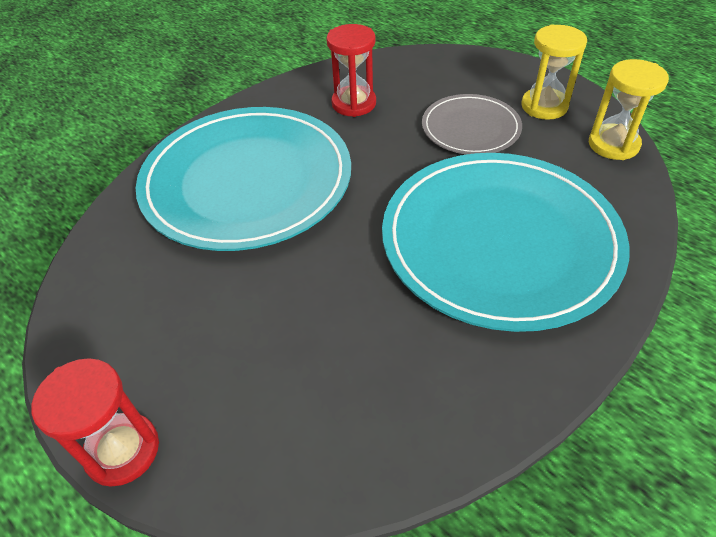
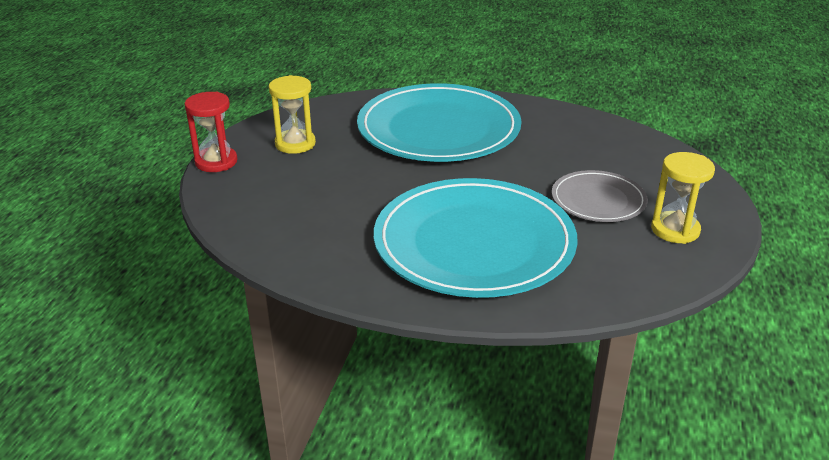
camera: 60 degrees right, 15 degrees down
red hourglass [326,24,376,117] -> none
yellow hourglass [589,59,669,160] -> yellow hourglass moved to [269,75,316,154]

